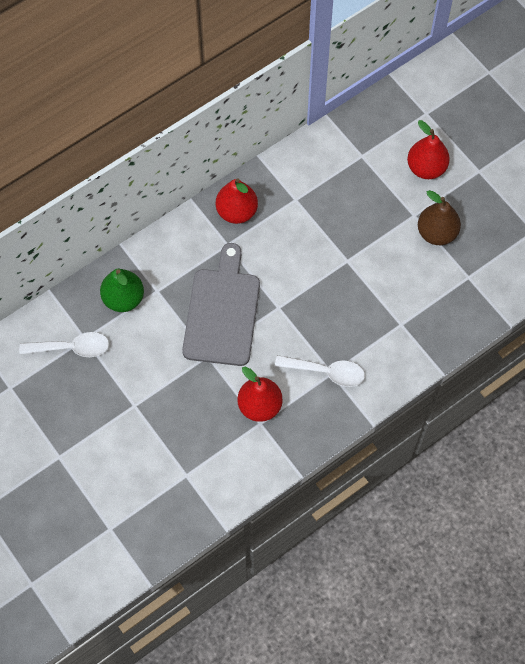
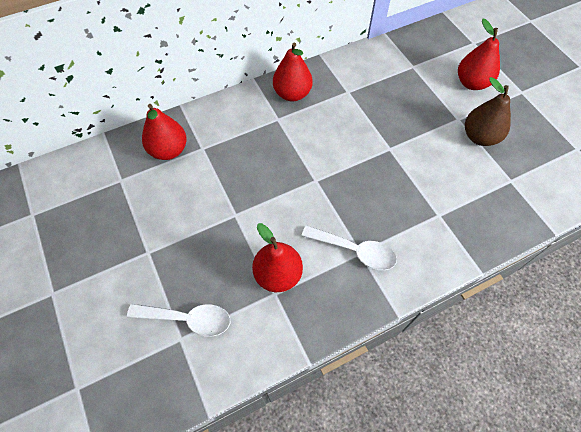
camera: 10 degrees right, 5 degrees down
white spoon [19,332,109,357] -> white spoon moved to [127,304,230,337]
green pear [100,269,144,312] -> red pear [142,104,187,160]
grey cutting board [182,243,260,366] -> none

